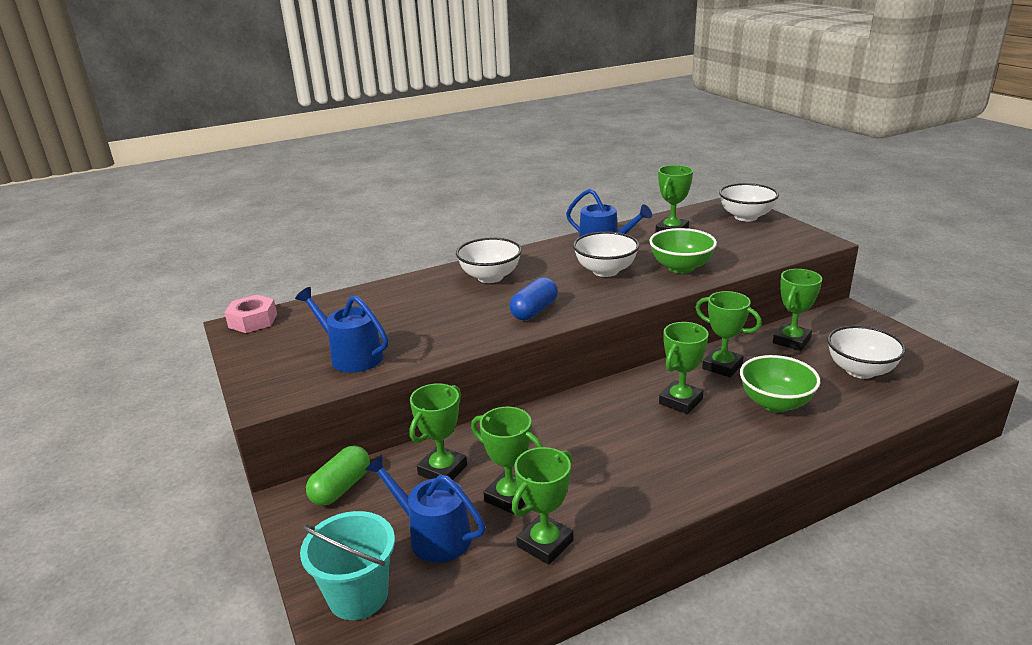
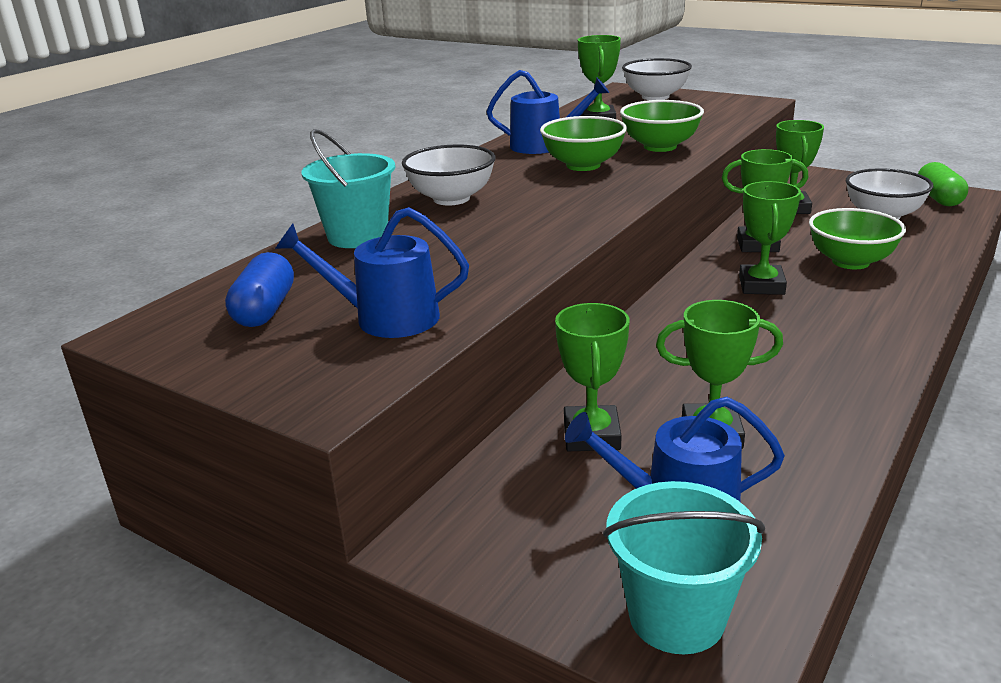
camera: 30 degrees left, 0 degrees up
pink nut [224,295,277,333] -> none
green capsule [306,446,370,506] -> green capsule moved to [918,162,968,207]
blue capsule [509,277,558,320] -> blue capsule moved to [225,252,294,327]
green trophy [512,447,573,565] -> none
white bowl [573,232,639,277] -> green bowl [540,116,627,171]
none -> turquoise bucket [302,129,395,248]

